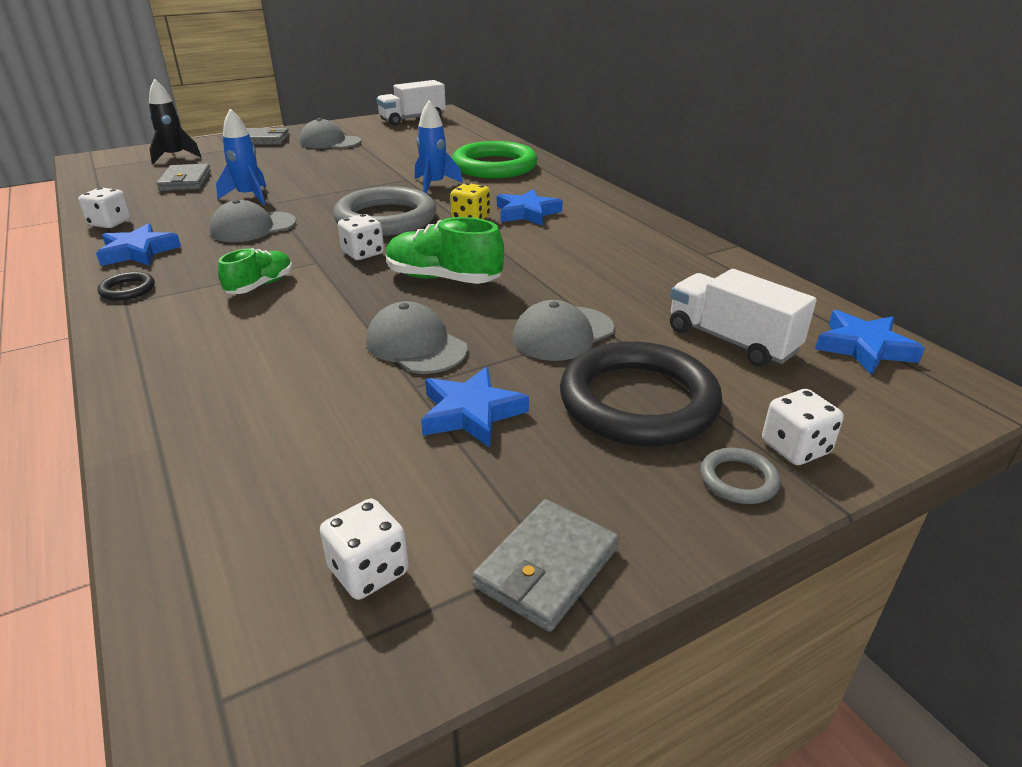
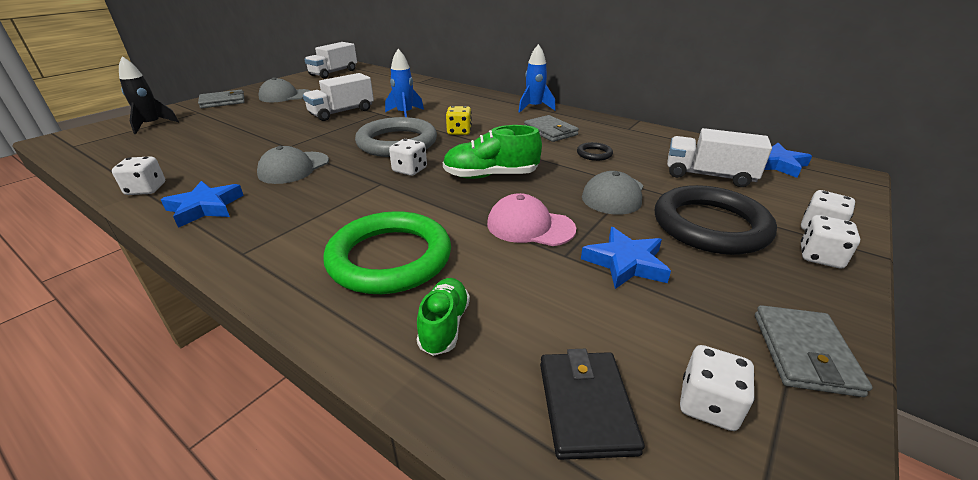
camera: 25 degrees left, 0 degrees up
black ring [98,272,155,301] -> black ring moved to [577,142,613,161]
grey wallet [156,163,211,191] -> grey wallet moved to [524,115,579,142]
blue rocket [216,109,266,205] -> blue rocket moved to [518,44,556,113]
green shoe [218,248,292,294] -> green shoe moved to [417,278,470,356]
grey cap [366,301,468,374] -> pink cap [487,193,576,246]
green ring [452,141,537,178] -> green ring moved to [323,211,451,294]
blue star [497,189,563,226] -> none
grey ring [701,448,780,504] -> white dice [801,215,860,268]
none -> white truck [303,73,374,121]
none -> black wallet [540,349,645,460]

